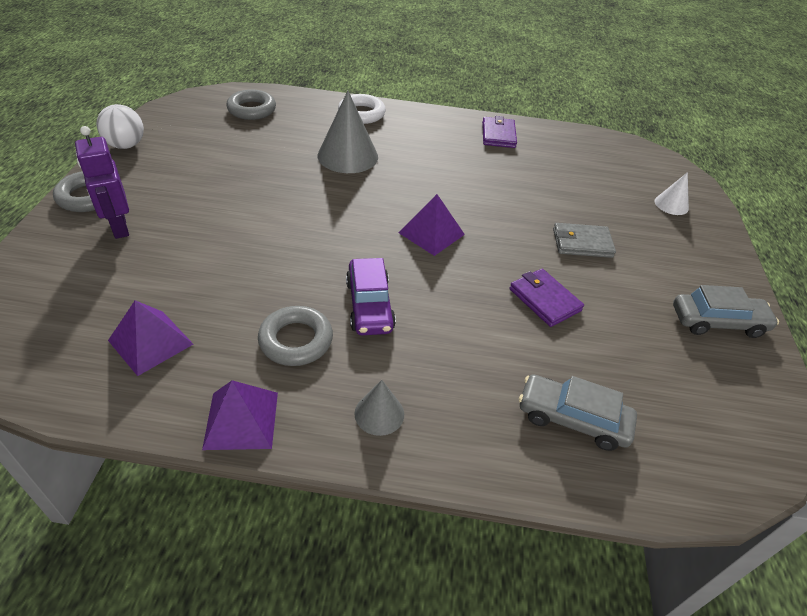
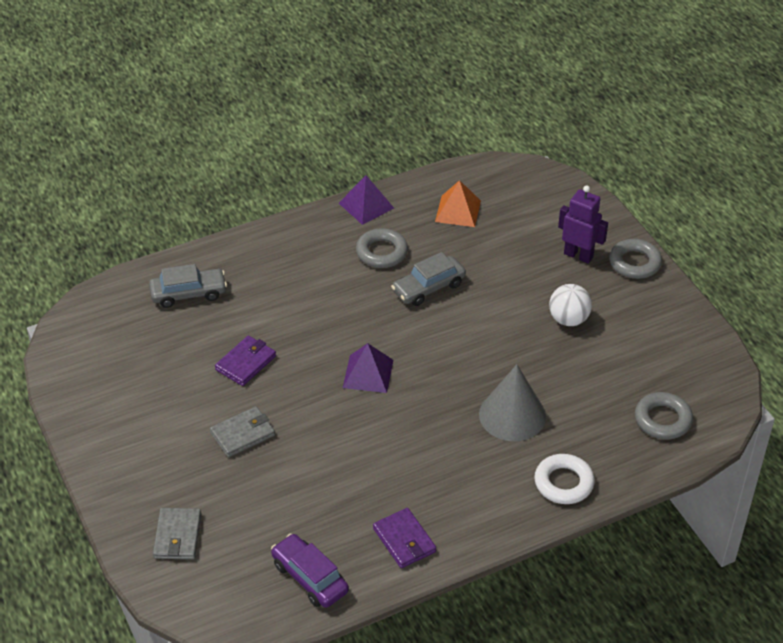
camera: 150 degrees right, 0 degrees up
white ball [96,104,144,149] -> white ball moved to [549,284,592,326]
purple pyramid [108,300,193,376] -> orange pyramid [435,180,481,227]
purple car [346,258,396,335] -> purple car moved to [271,533,349,608]
grey cone [354,380,404,436] -> none
purple wallet [510,269,584,327] -> purple wallet turned 75 degrees counterclockwise [215,335,276,386]
white cone [655,172,689,215] -> grey wallet [153,508,201,560]
grey car [673,285,779,338] -> grey car moved to [391,252,466,306]

